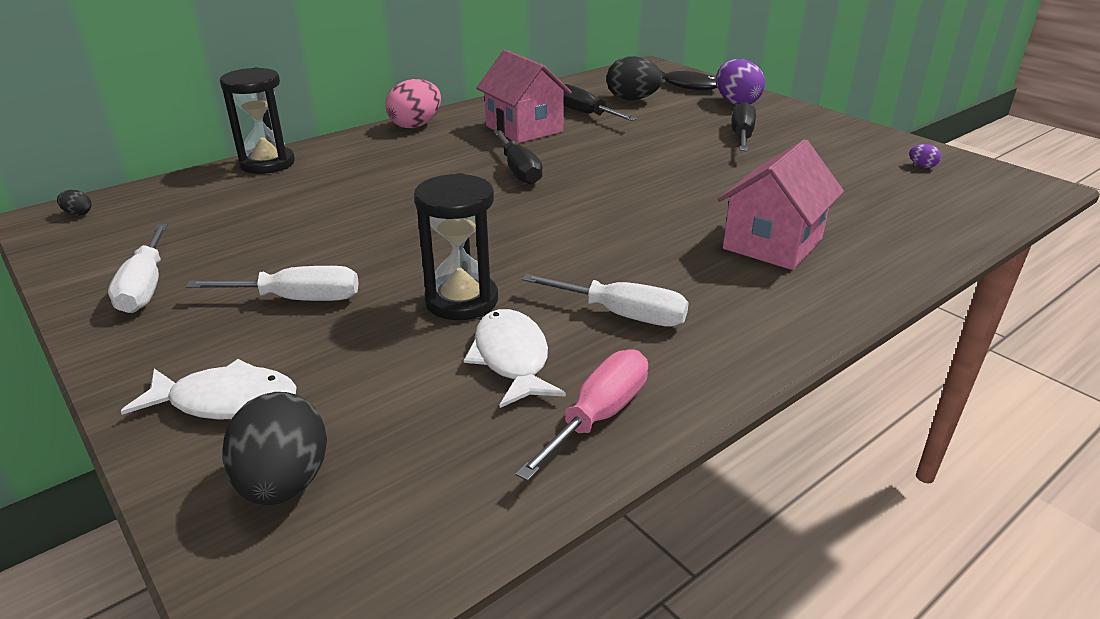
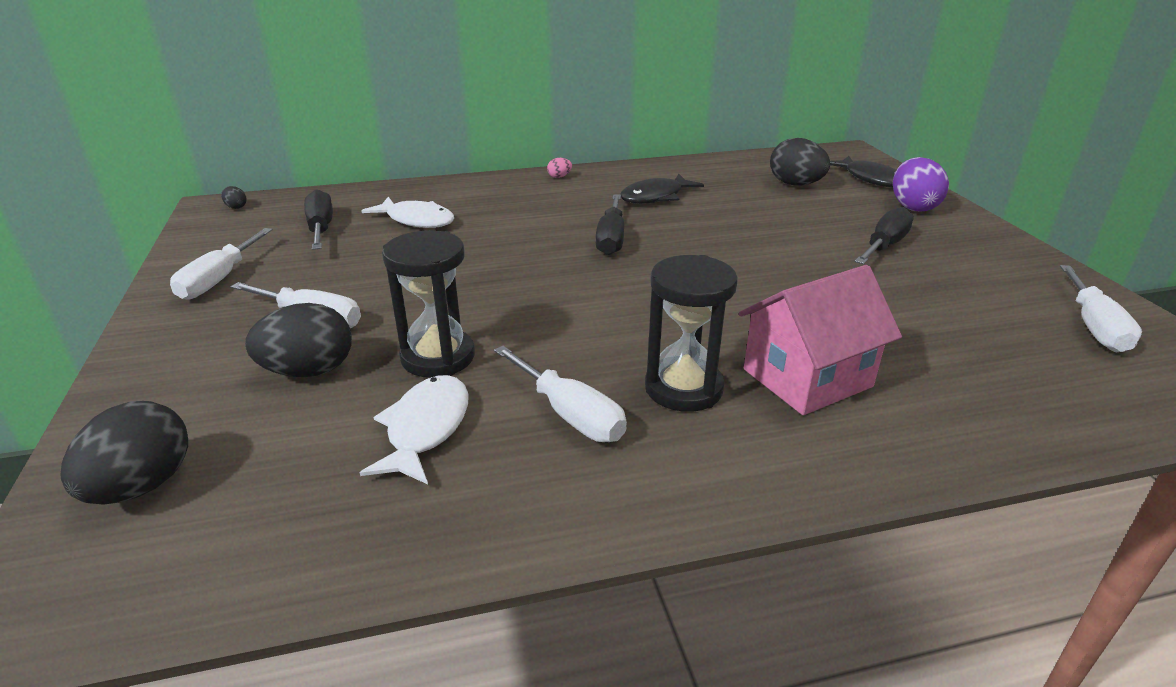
camera: 25 degrees right, 0 degrees up
white fish [121,359,297,419] -> white fish moved to [362,197,454,228]
black hourglass [220,67,295,174] -> black hourglass moved to [645,255,738,412]
pink egg [386,79,441,129] -> pink egg [547,158,572,178], size x0.44
pink house [476,50,572,143] -> black fish [620,174,704,204]
pink screwdriver [515,349,648,481] -> none
black screwdriver [564,84,637,121] -> black screwdriver moved to [304,189,333,250]
purple egg [909,144,941,168] -> white screwdriver [1060,265,1142,352]
none -> black egg [245,303,352,377]

